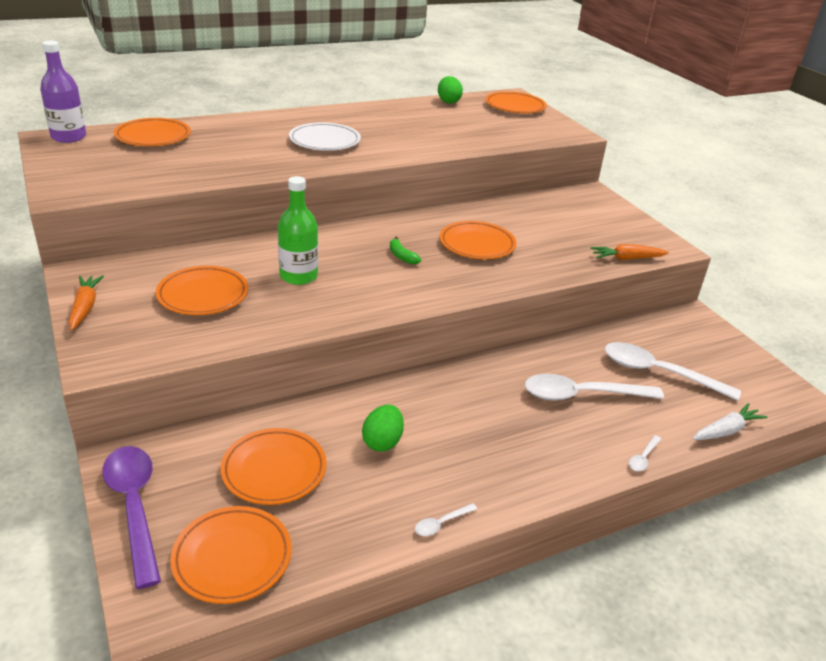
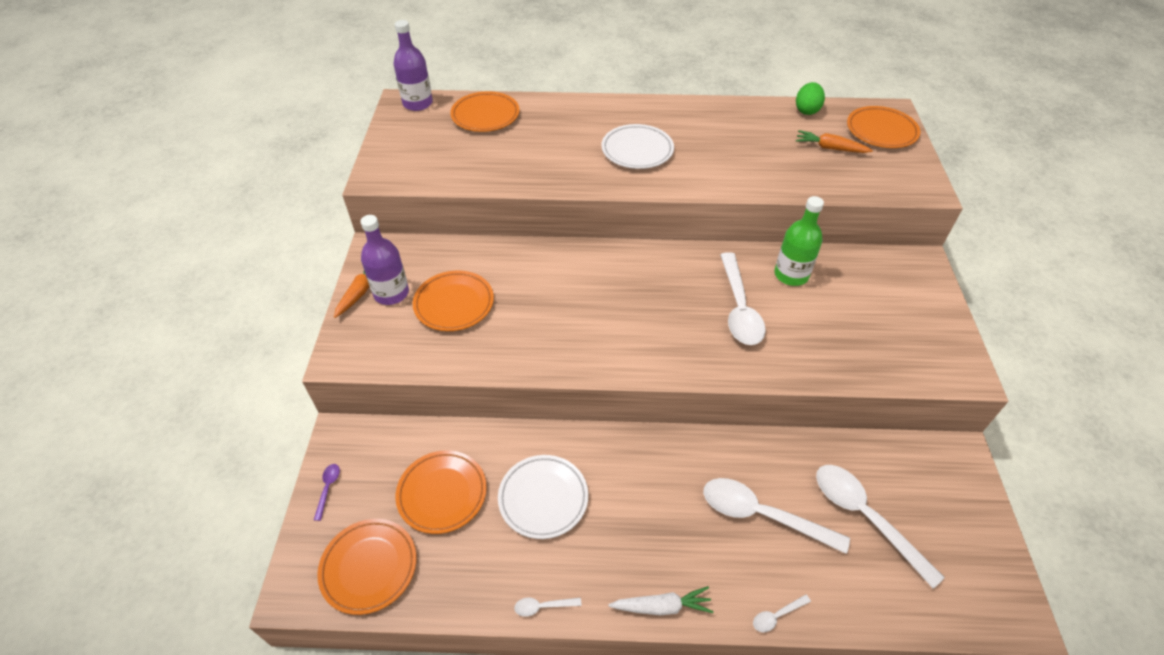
camera: 30 degrees right, 15 degrees up
purple spoon [102,446,161,589] -> purple spoon [314,464,340,521], size x0.42
green bottle [278,176,318,285] -> green bottle moved to [774,196,824,286]
green egg [362,405,404,451] -> white plate [498,455,588,539]
green banana [390,237,421,264] -> none
orange plate [440,221,516,259] -> white spoon [720,252,766,345]
orange carrot [590,244,669,260] -> orange carrot moved to [796,130,873,153]
white carrot [693,403,767,440] -> white carrot moved to [608,586,713,616]
none -> purple bottle [361,215,409,305]

